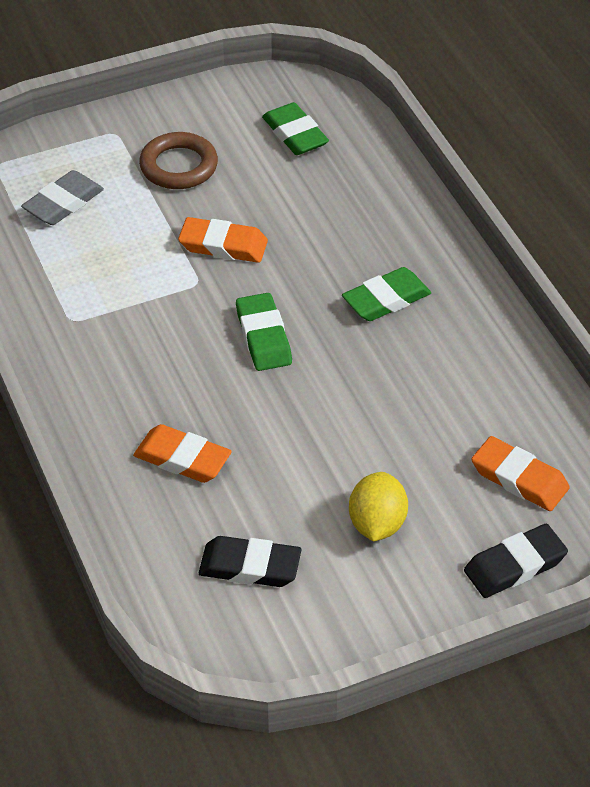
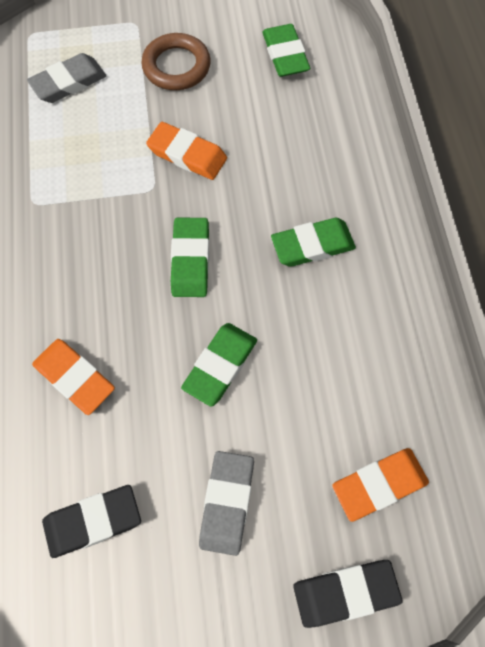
camera: 15 degrees right, 20 degrees up
black eraser [199,536,302,587] -> black eraser turned 45 degrees counterclockwise [42,485,141,558]
yellow lemon [349,472,408,542] -> grey eraser [199,451,254,556]
orange eraser [471,436,570,511] -> orange eraser turned 75 degrees counterclockwise [332,448,429,522]
none -> green eraser [181,323,257,407]

